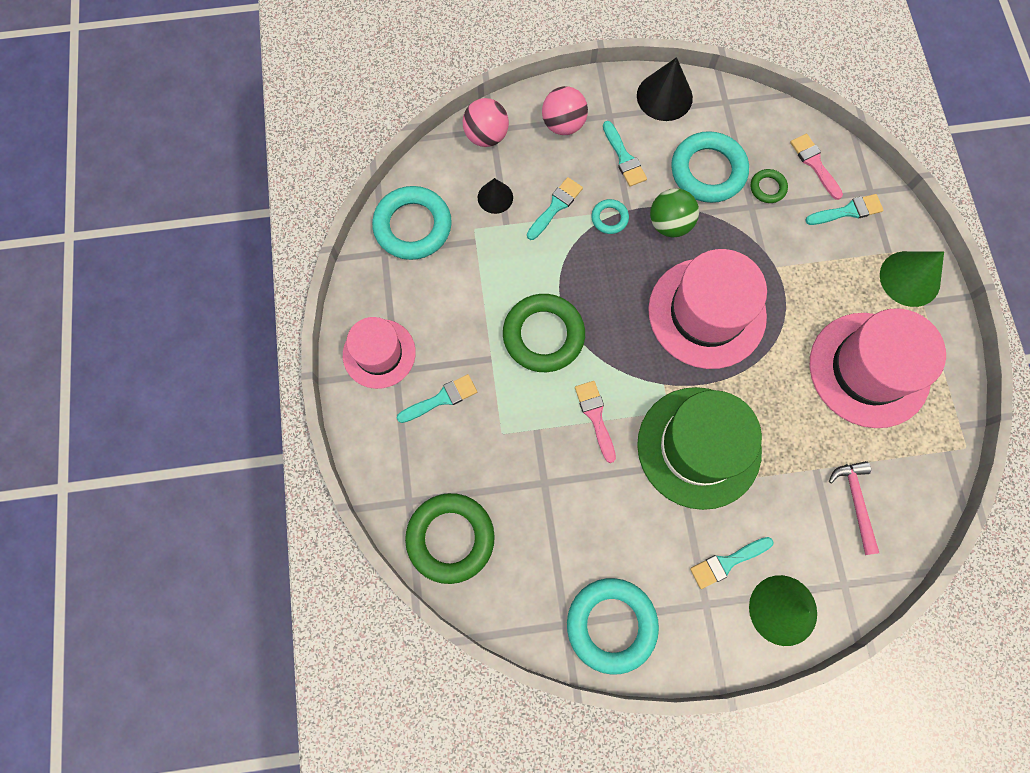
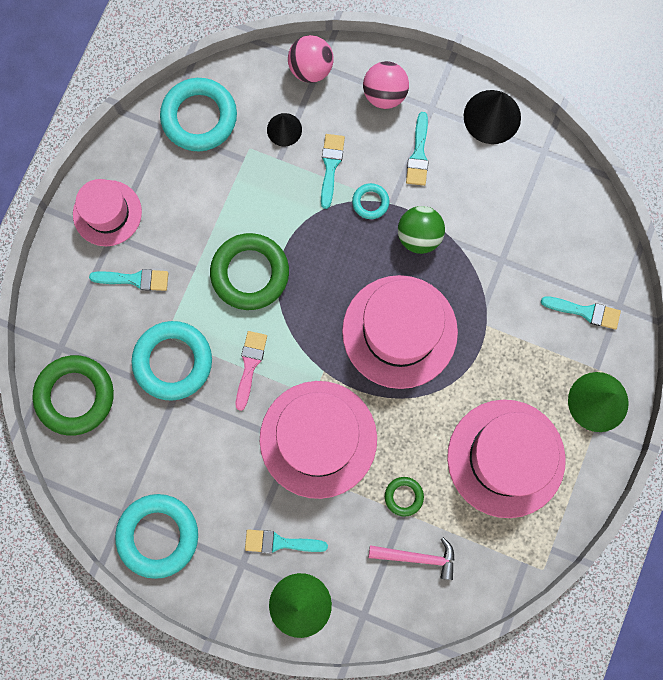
camera: 30 degrees right, 5 degrees up
turquoise brush [527,177,583,240] -> turquoise brush turned 60 degrees counterclockwise [321,134,345,209]
green hat [637,387,762,510] -> pink hat [260,381,377,499]
turquoise ring [671,131,749,203] -> turquoise ring moved to [131,321,212,401]
green ring [750,169,788,203] -> green ring moved to [385,477,424,517]
pink brush [790,134,843,200] -> none
pink hammer [829,461,879,555] -> pink hammer turned 75 degrees clockwise [369,537,454,580]

